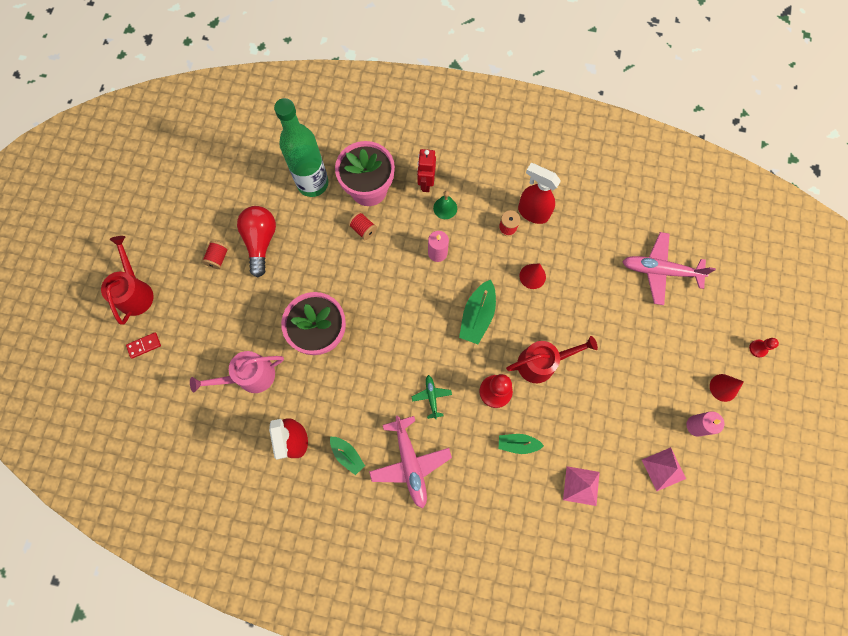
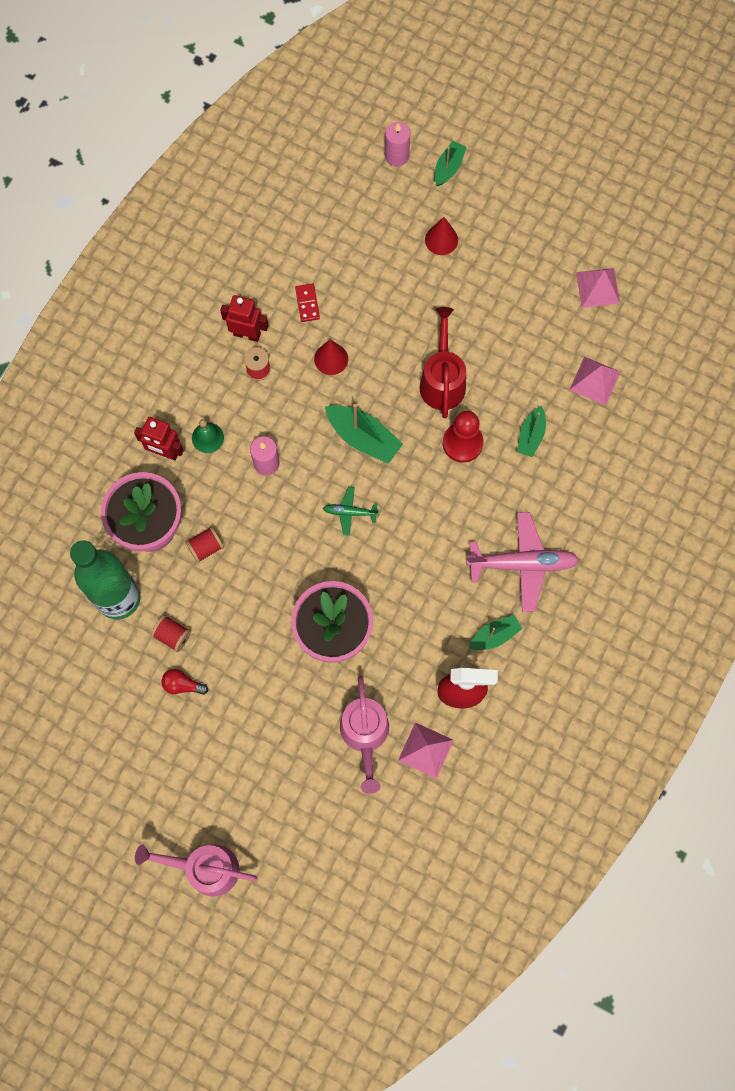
camera: 75 degrees left, 0 degrees up
red watering can [101,236,154,325] -> pink watering can [135,844,257,897]
red domino [126,332,161,359] -> red domino moved to [295,283,320,322]
red spool [202,241,229,269] -> red spool moved to [151,615,191,652]
red light bulb [237,206,276,277] -> red light bulb [161,669,208,695], size x0.49
green plane [412,375,452,419] -> green plane moved to [323,487,379,536]
red spray bottle [518,163,561,224] -> red robot [220,295,269,342]
pink plane [622,232,716,305] -> none
pink candle [686,411,724,437] -> pink candle moved to [385,122,410,166]
red cone [710,374,744,402] -> red cone moved to [425,217,458,255]
red pawn [749,338,779,357] -> none
none -> pink pyramid [398,722,454,779]
none -> green boat [435,141,467,186]

